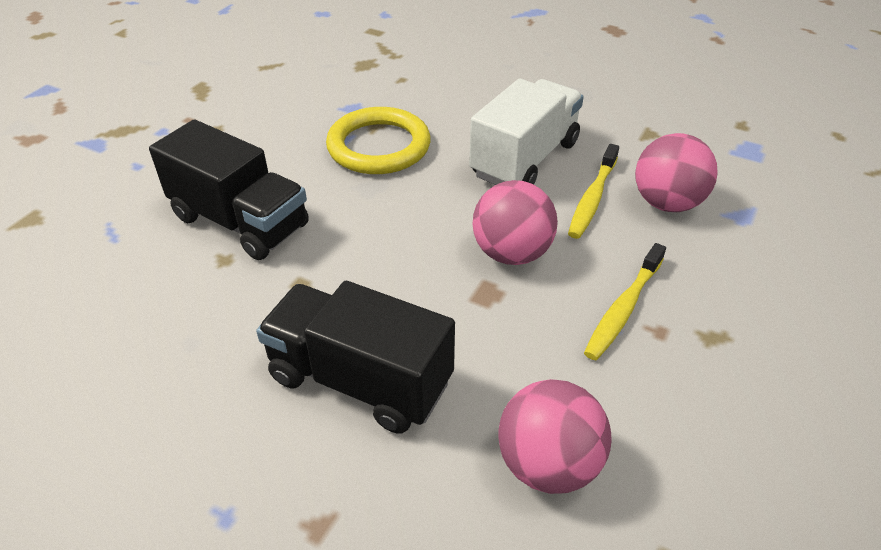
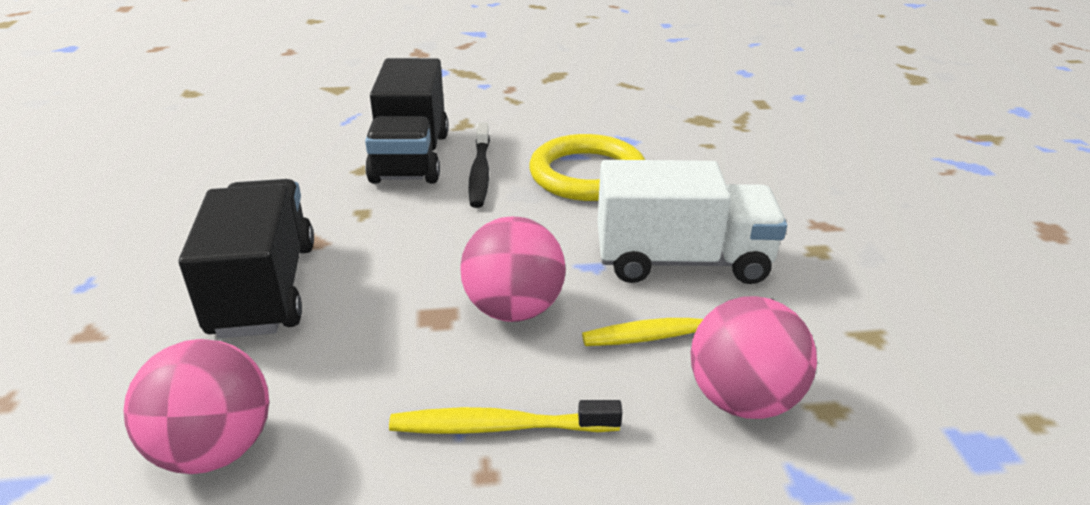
camera: 55 degrees right, 10 degrees down
none -> black toothbrush [468,123,490,208]

